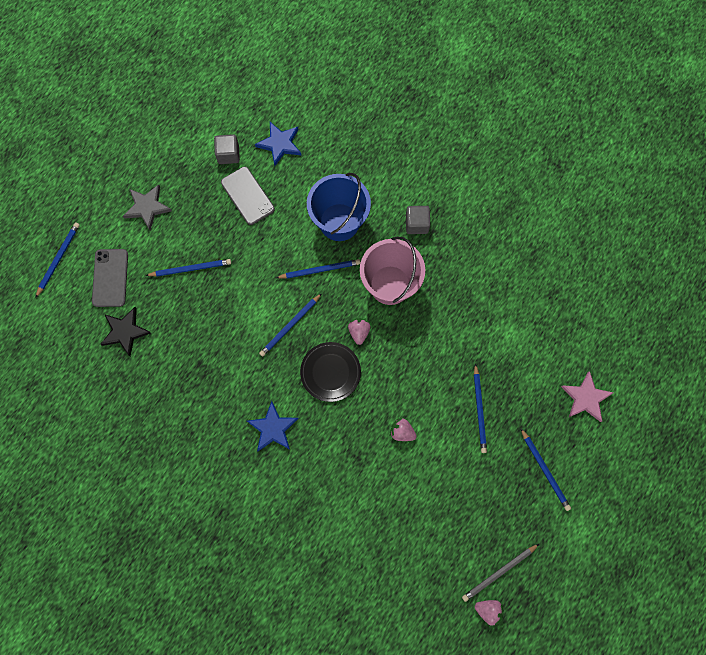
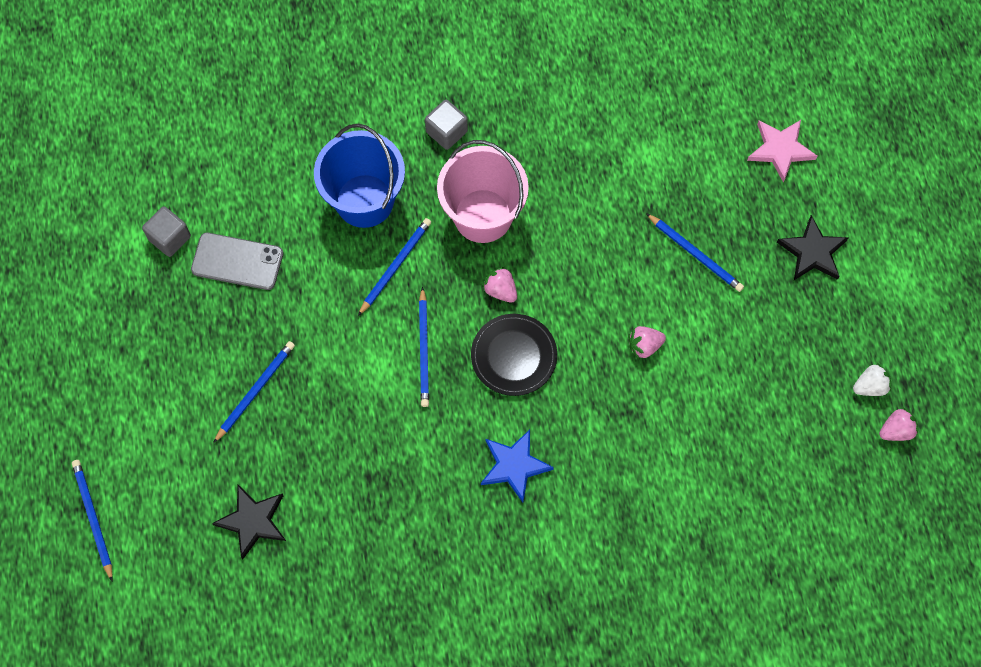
camera: 45 degrees left, 5 degrees down
grey phone [92,249,128,307] -> none
grey star [123,184,172,230] -> none
blue star [255,122,301,166] -> none
grey pencil [462,544,539,602] -> white strawberry [853,363,891,396]
blue pencil [521,428,571,511] -> black star [777,215,849,280]

